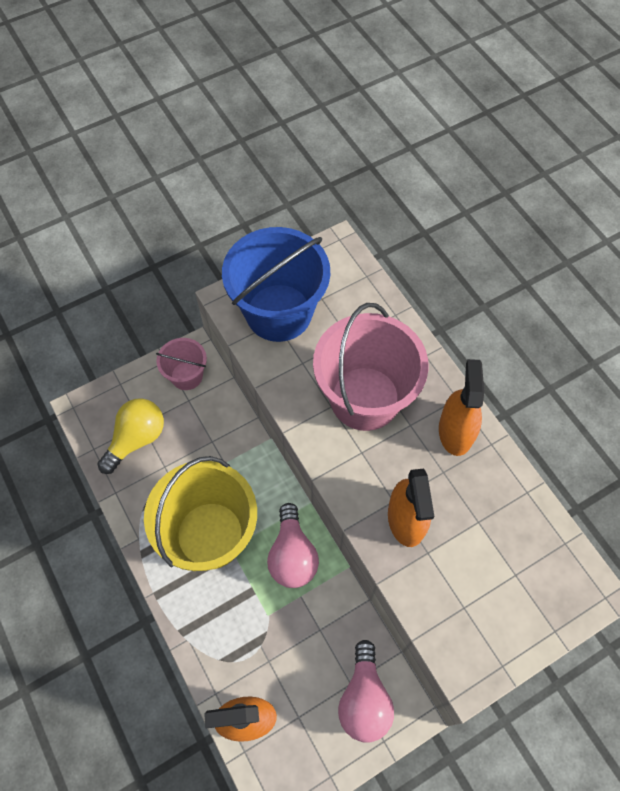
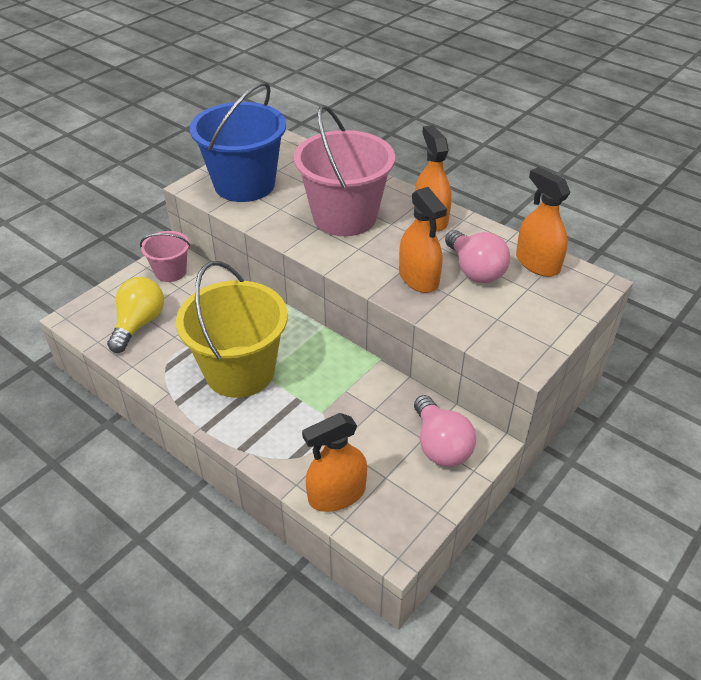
camera: 20 degrees left, 20 degrees down
pink light bulb [267,503,319,588] -> pink light bulb moved to [445,230,510,283]
none -> orange spray bottle [516,167,571,277]

